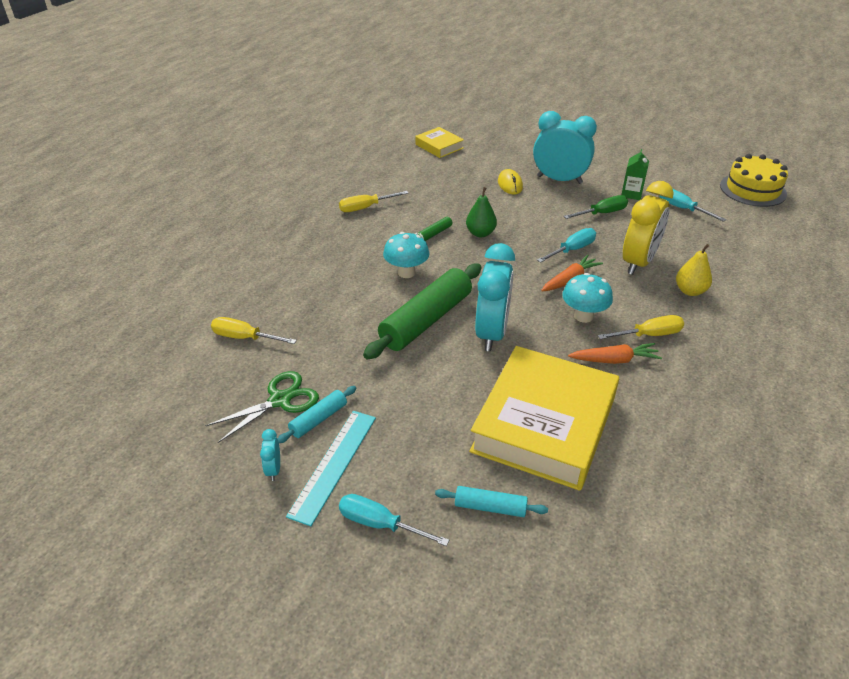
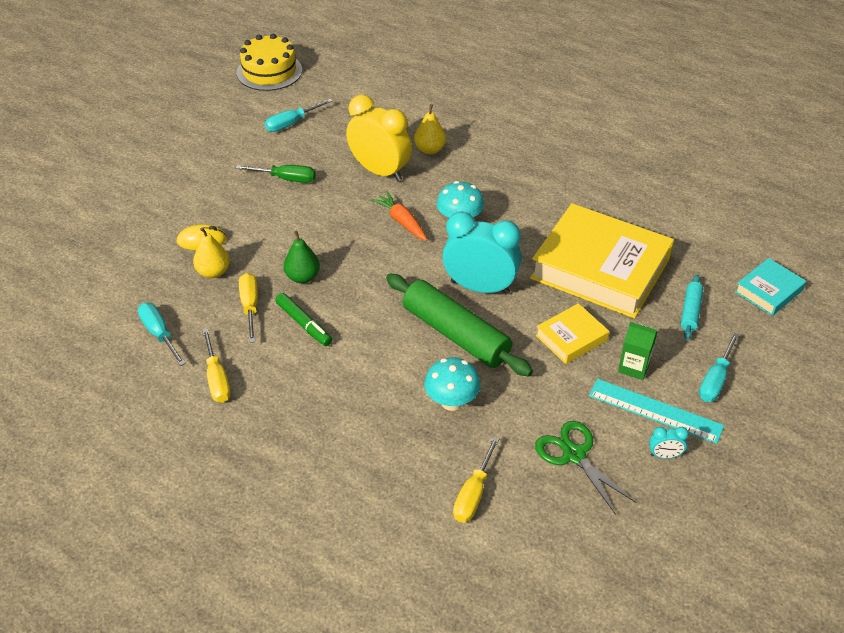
camera: 85 degrees left, 5 degrees up
turquoise rolling pin [278,386,356,443] -> none
turquoise mushroom [383,232,429,278] -> turquoise mushroom moved to [424,357,481,411]
yellow book [415,127,464,158] -> yellow book moved to [536,303,609,364]
turquoise clock [533,111,597,184] -> none
turquoise screwdriver [537,228,596,263] -> turquoise screwdriver moved to [138,303,186,366]
green screwdriver [564,195,628,219] -> green screwdriver turned 120 degrees clockwise [236,165,316,183]
orange carrot [568,343,662,364] -> none
yellow screwdriver [598,315,684,339] -> yellow screwdriver moved to [239,273,258,343]
green carton [621,149,649,200] -> green carton moved to [618,322,657,380]
none -> yellow pear [193,227,230,278]
none -> turquoise book [735,258,806,316]

